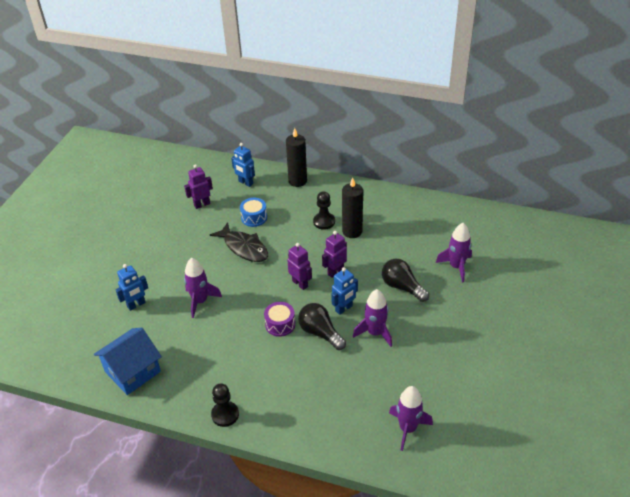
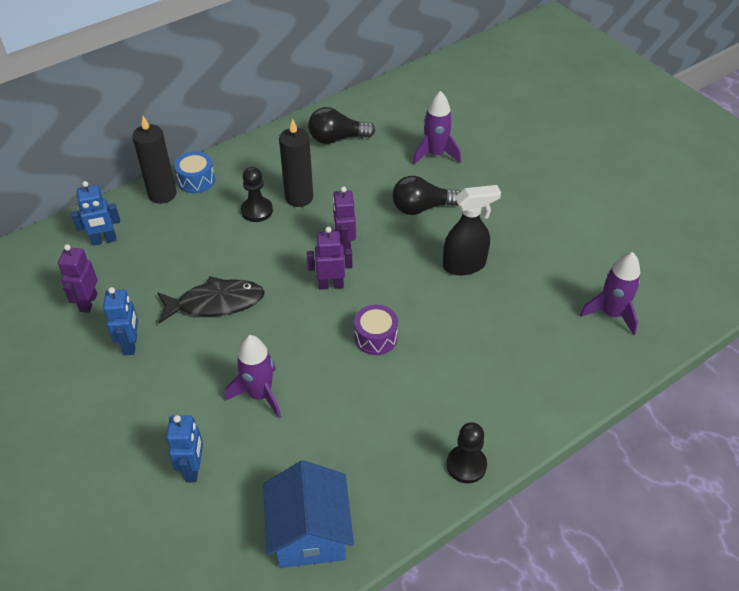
camera: 55 degrees left, 5 degrees up
blue drum [240,198,267,227] -> blue drum moved to [174,152,215,193]
black light bulb [298,303,346,350] -> black light bulb moved to [308,107,375,144]
blue robot [331,267,358,315] -> blue robot moved to [103,287,138,355]
purple rocket [353,289,392,347] -> black spray bottle [443,185,501,275]

